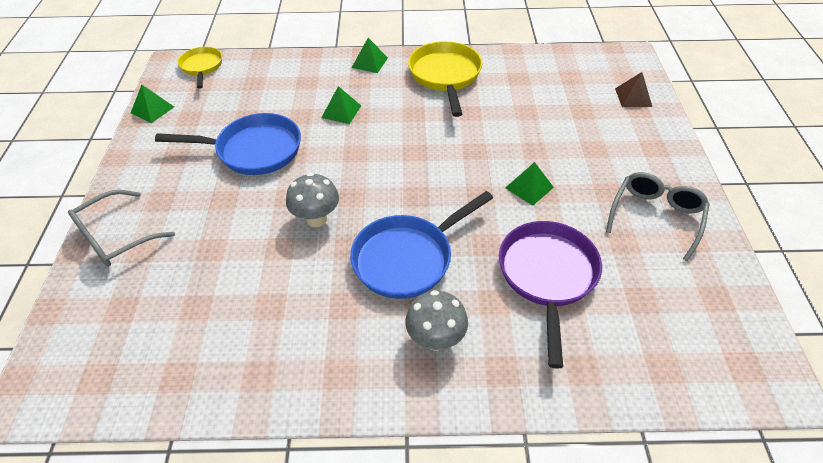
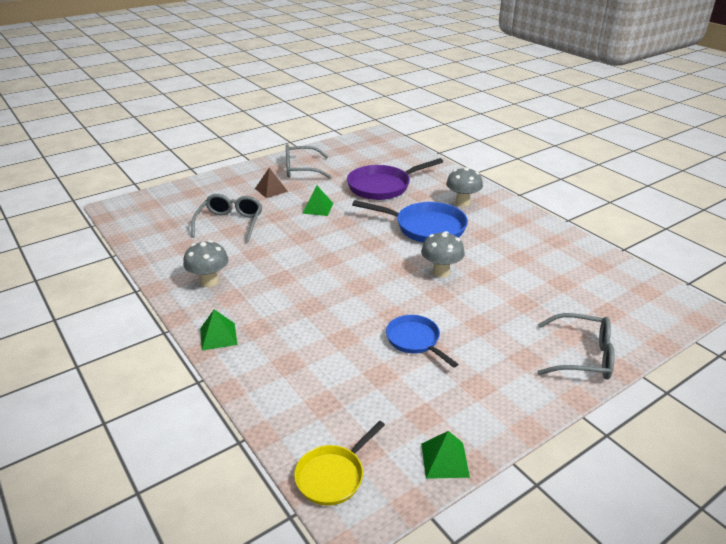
camera: 125 degrees left, 15 degrees down
blue pan [155,113,301,175] -> blue pan [386,315,458,368], size x0.60
green pyramid [321,86,361,124] -> none
yellow pan [408,41,482,117] -> grey mushroom [183,240,229,287]
brown pyramid [615,72,652,107] -> brown pyramid moved to [255,168,288,198]
none -> grey glasses [191,194,262,242]

